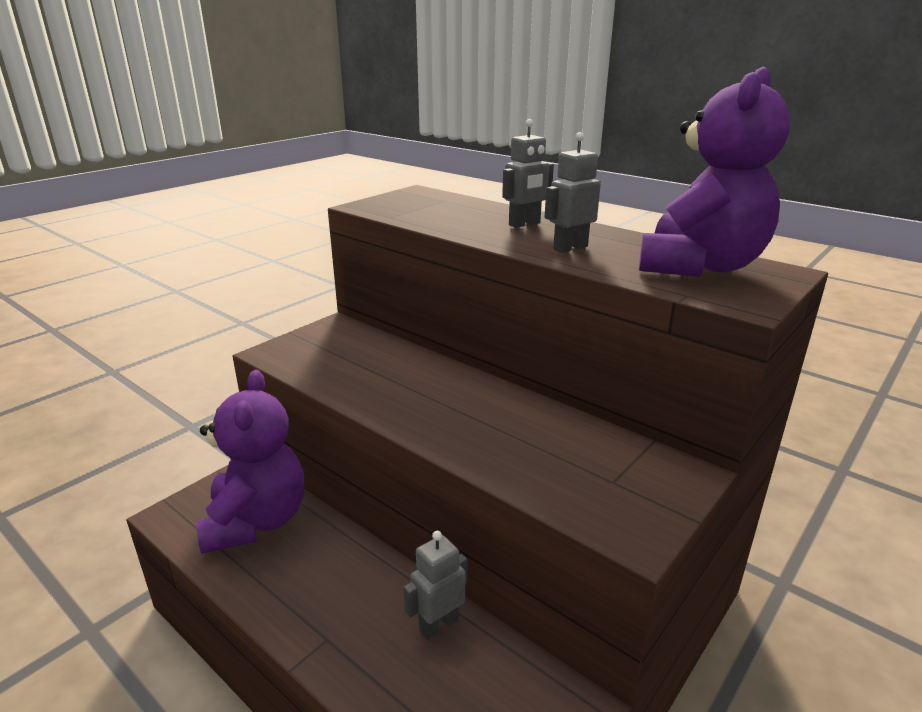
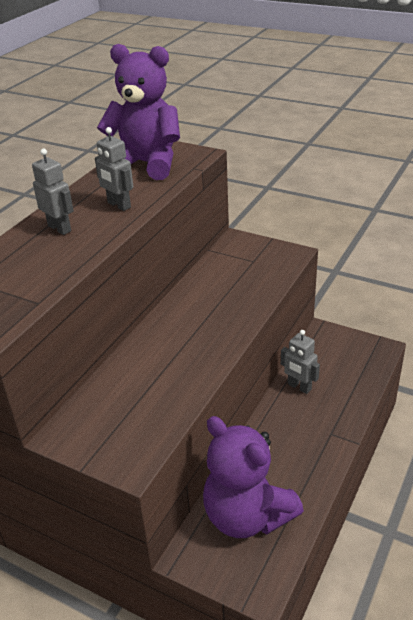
camera: 100 degrees left, 10 degrees up
purple teddy bear [196,370,304,554] -> purple teddy bear turned 120 degrees counterclockwise [203,416,304,538]

